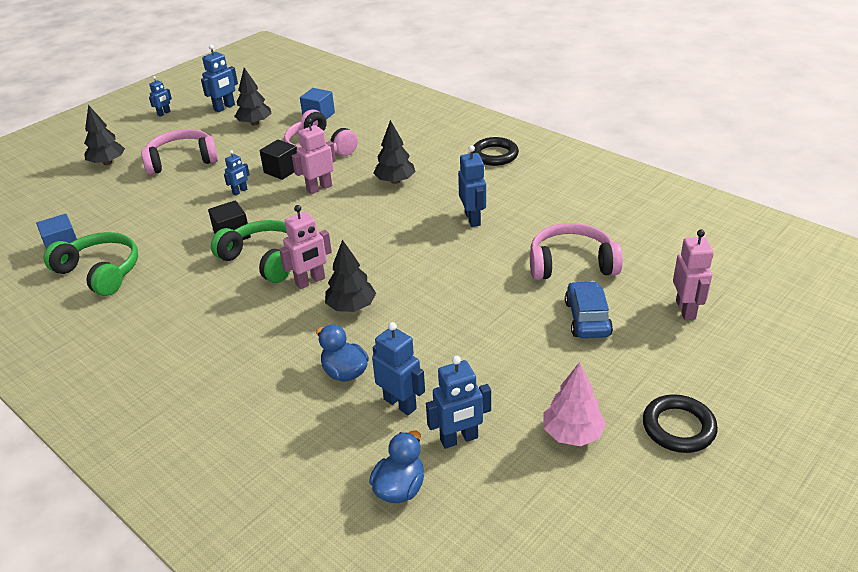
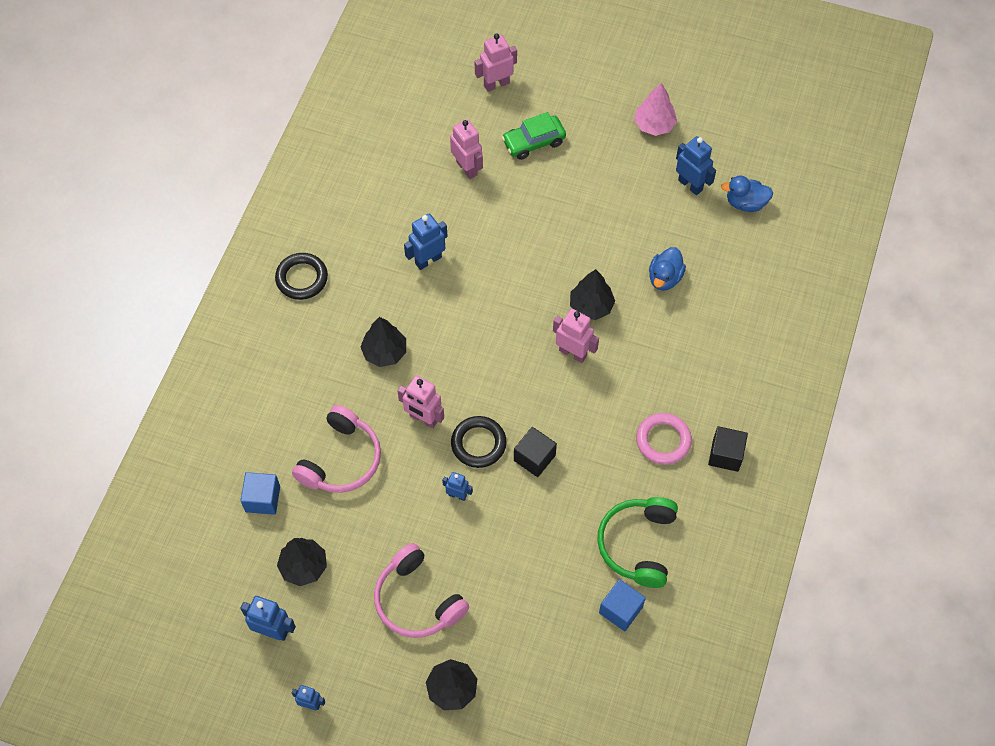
camera: 115 degrees left, 25 degrees up
green headphones [211,220,290,283] -> none
black cube [259,139,297,180] -> black cube moved to [708,426,748,472]
blue robot [372,322,425,415] -> none
pink headphones [530,223,623,280] -> pink robot [450,119,483,179]
blue car [565,281,613,338] -> green car [502,112,566,160]
black ring [643,394,718,453] -> black ring moved to [451,416,507,468]
none -> pink ring [636,413,692,465]

